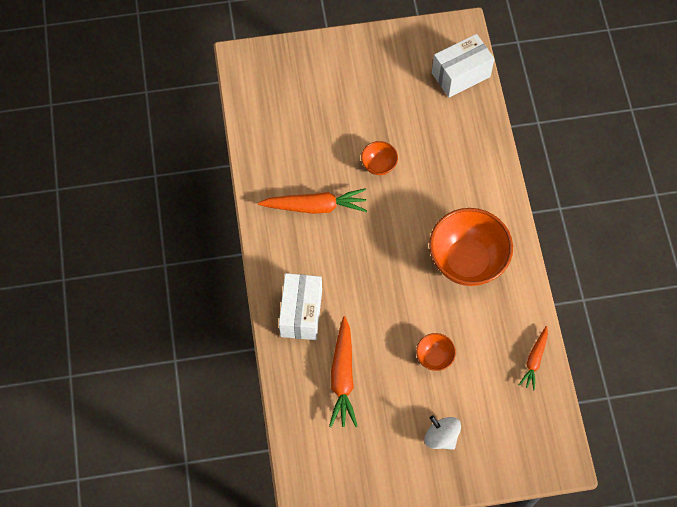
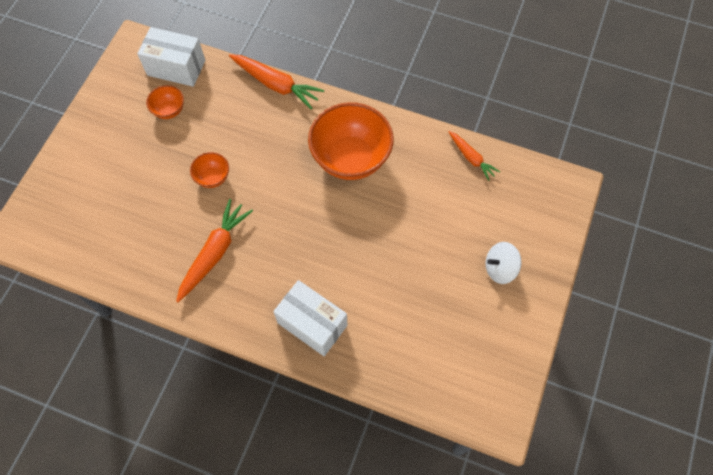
camera: 60 degrees left, 0 degrees up
orange carrot [329,316,358,427] -> orange carrot moved to [229,54,324,109]
orange bowl [416,333,456,371] -> orange bowl moved to [146,85,184,119]
white box [432,34,494,98] -> white box turned 75 degrees counterclockwise [137,27,205,87]

